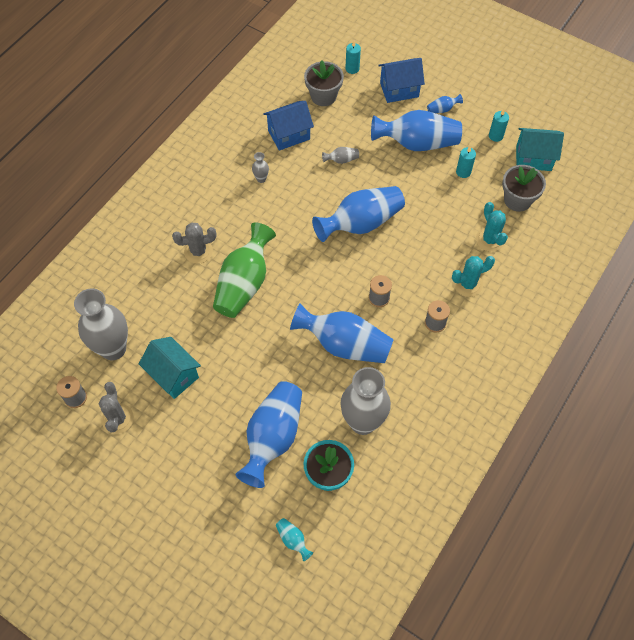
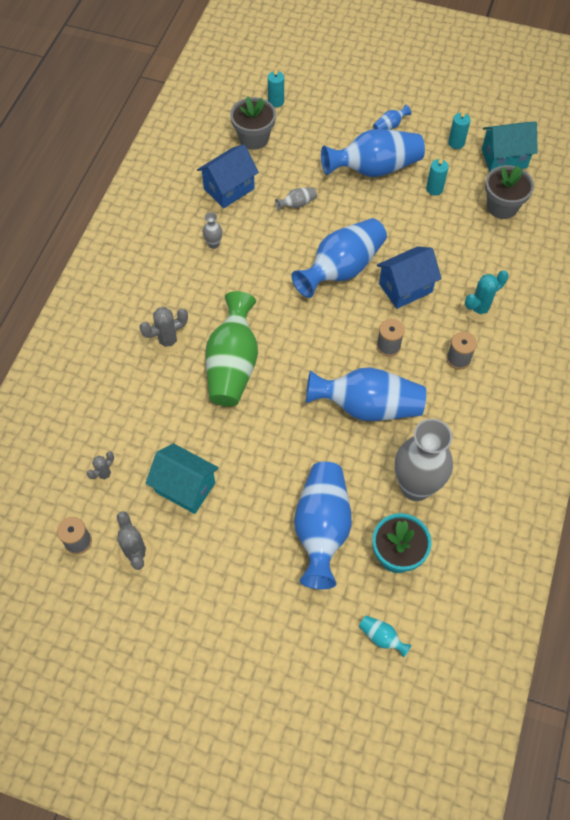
camera: 15 degrees left, 0 degrees up
grey vase [74,288,128,360] -> grey cactus [87,452,117,485]
blue house [378,58,425,103] -> blue house moved to [377,246,442,309]
turquoise cactus [476,202,508,252] -> none

